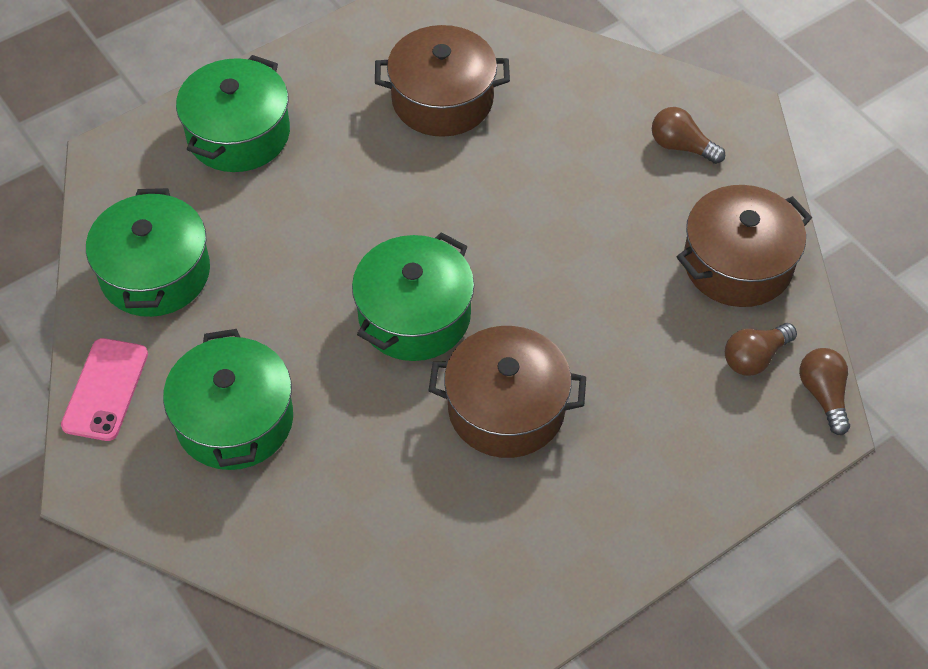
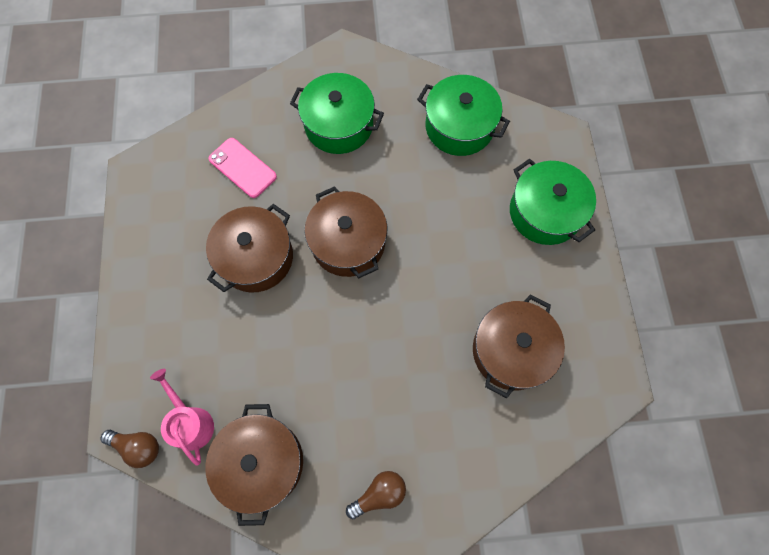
camera: 120 degrees right, 15 degrees up
pink phone [61,338,148,441] -> pink phone moved to [208,138,277,198]
green pot [352,232,474,361] -> brown pot [305,186,387,278]
brown light bulb [725,323,797,376] -> pink watering can [150,369,214,466]

